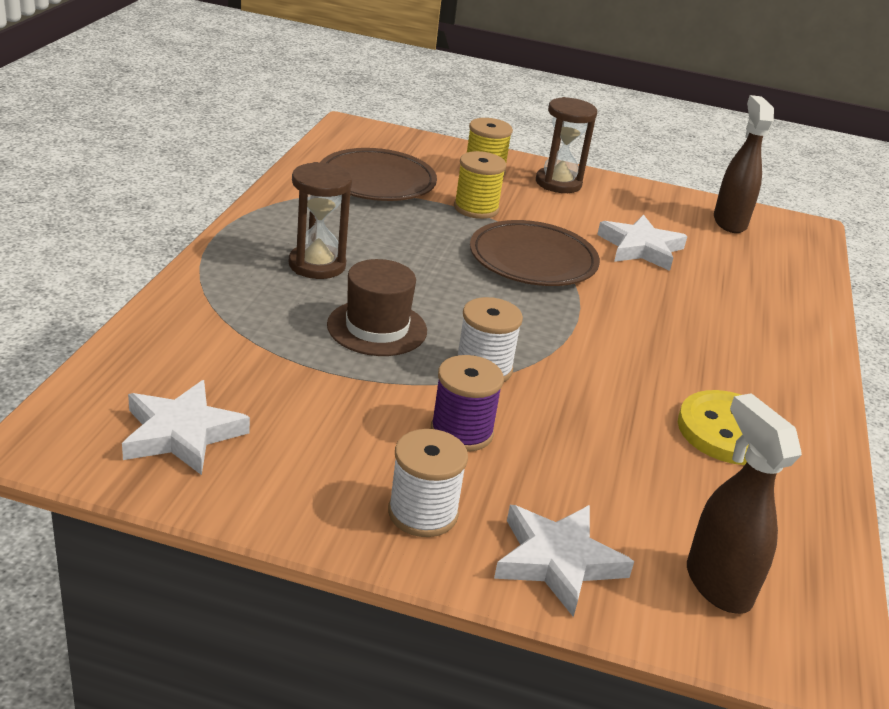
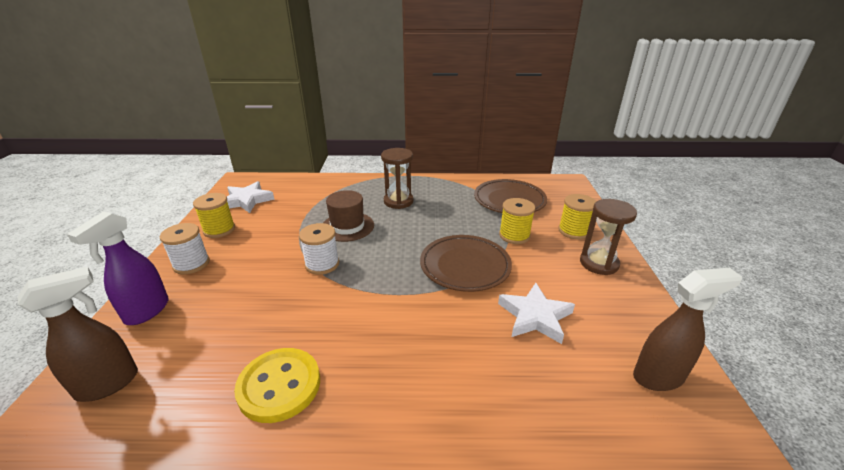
camera: 80 degrees right, 0 degrees up
purple spool [431,355,504,452] -> none
white star [494,505,634,617] -> purple spray bottle [67,211,169,325]
none -> yellow spool [193,193,235,238]

